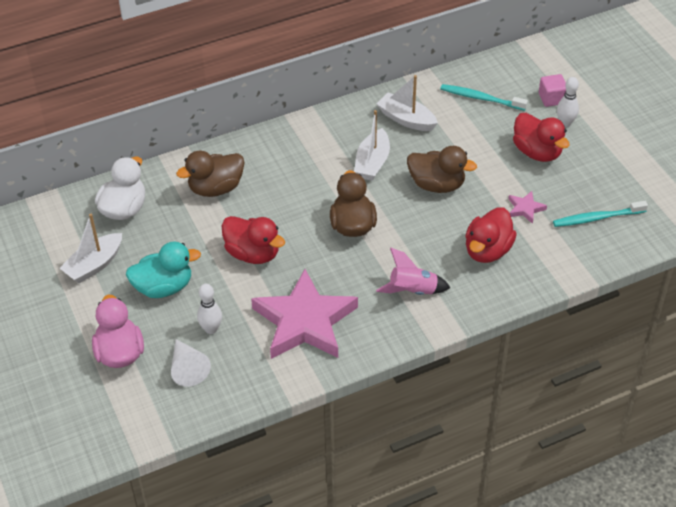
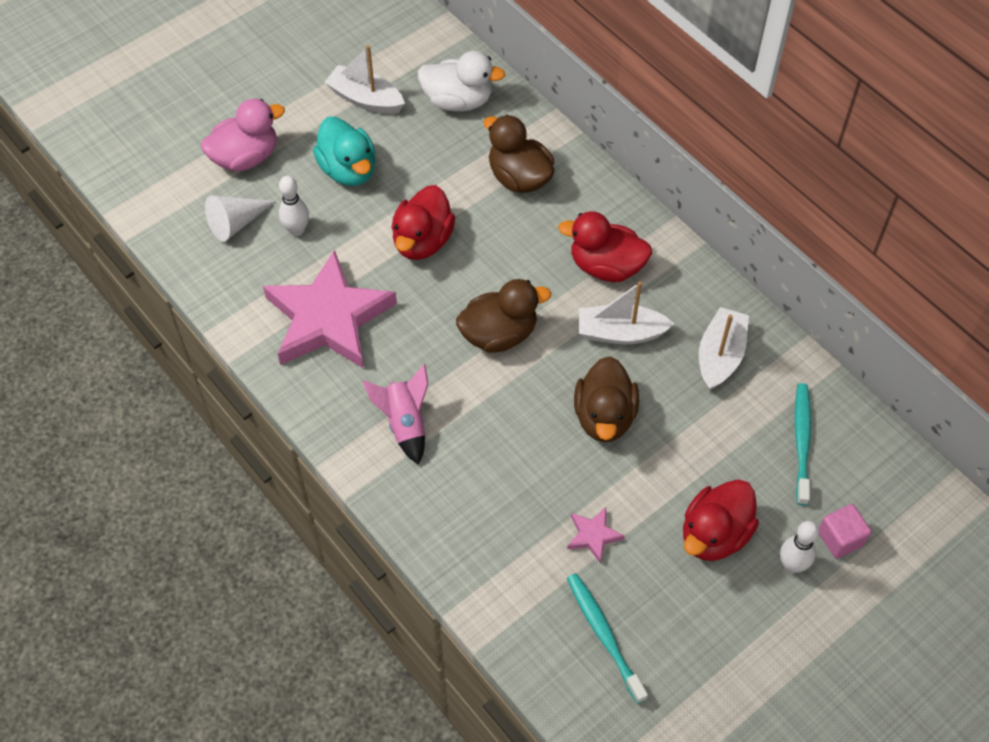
camera: 75 degrees right, 10 degrees up
red duck [465,207,517,263] -> red duck moved to [558,211,652,282]

